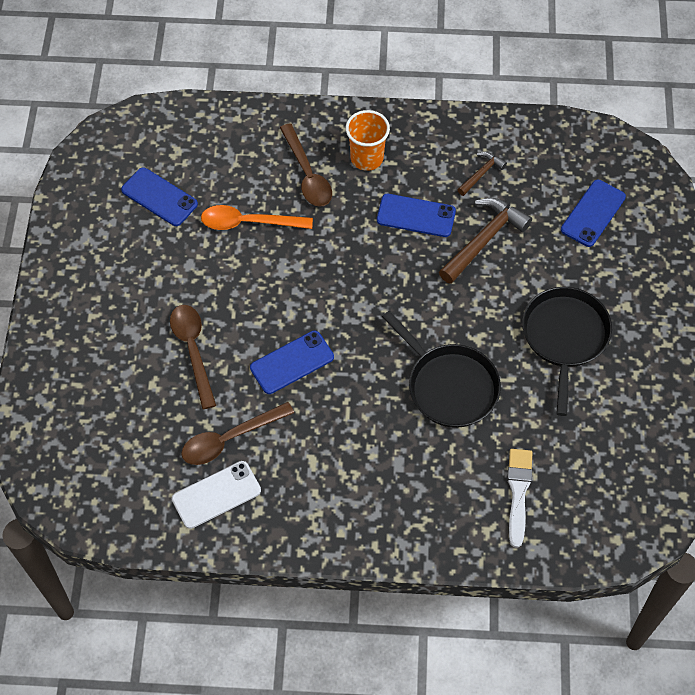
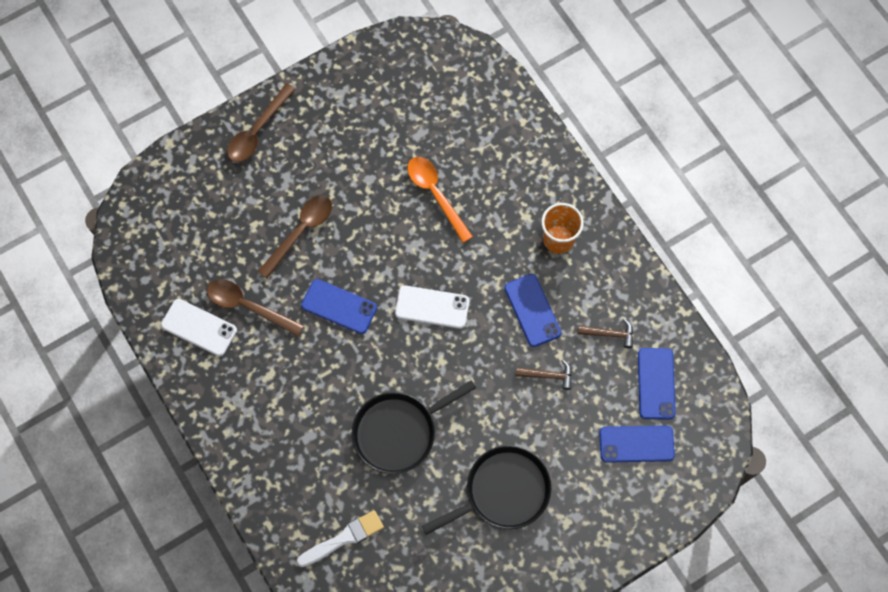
camera: 55 degrees right, 10 degrees up
blue phone [121,167,198,226] -> blue phone moved to [638,348,676,420]
brown spoon [280,123,332,207] -> brown spoon moved to [227,83,296,162]
black pan [382,311,501,428] -> black pan turned 45 degrees clockwise [352,380,476,474]
brown hammer [439,198,532,284] -> brown hammer [516,360,572,390], size x0.54
none -> white phone [395,285,469,329]

